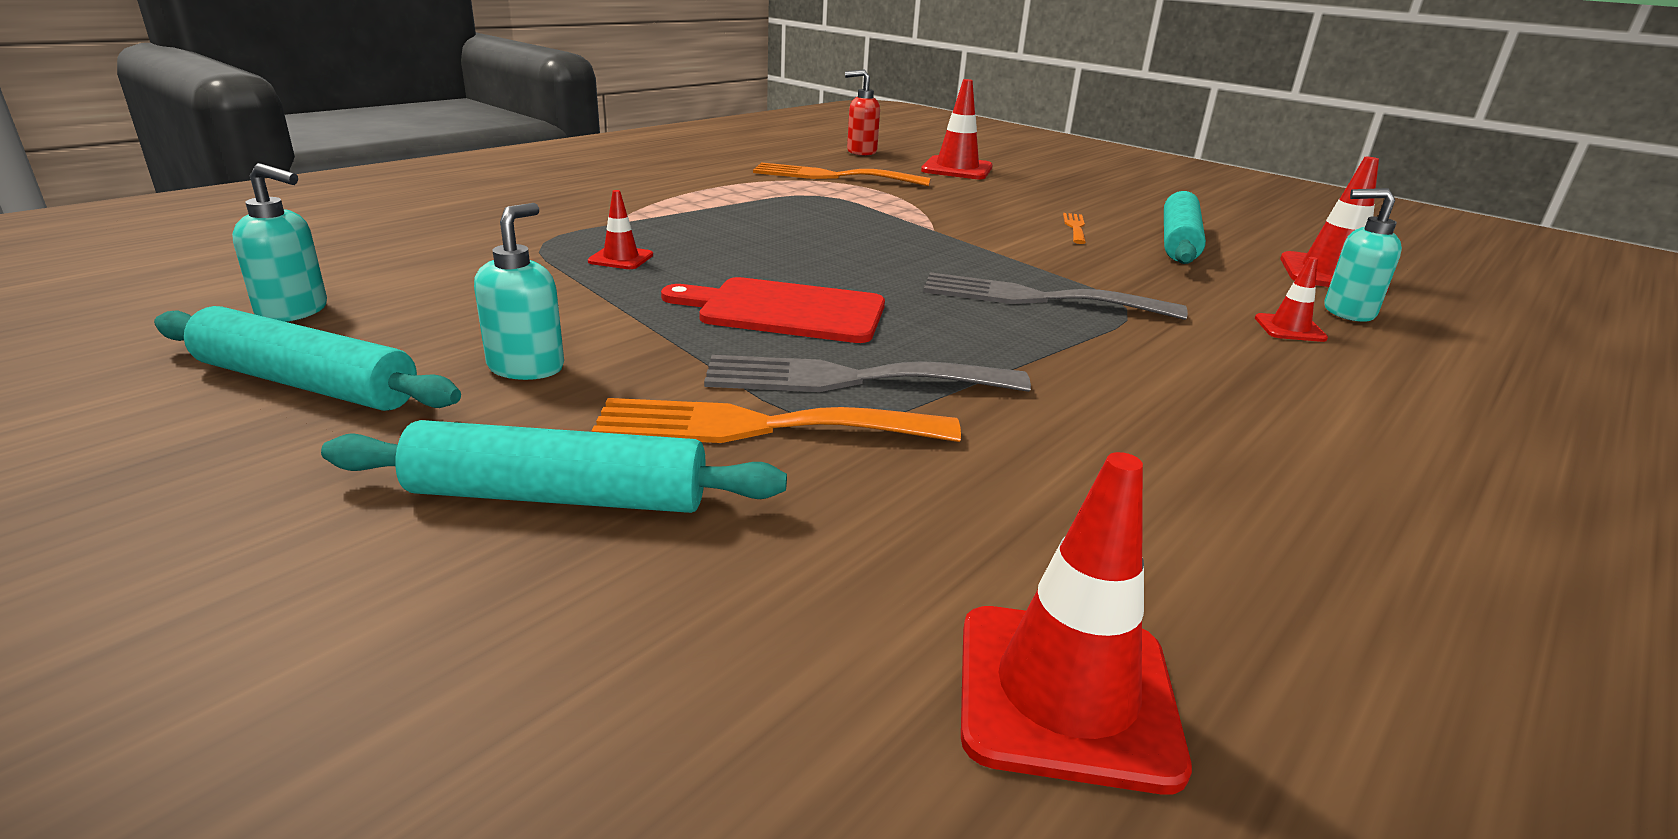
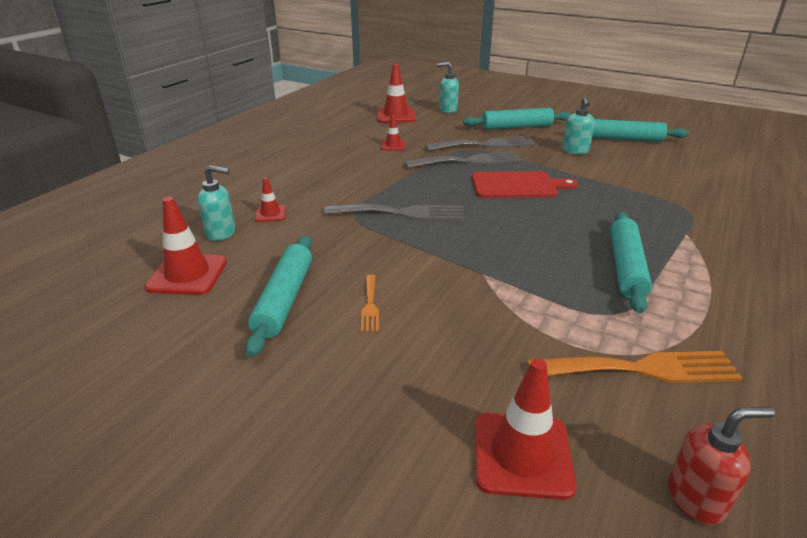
camera: 170 degrees right, 5 degrees up
turquoise soap dispenser [232,163,327,322] -> turquoise soap dispenser moved to [437,62,459,113]
red traffic cone [588,190,653,269] -> red traffic cone moved to [381,115,405,150]
orange fork [592,398,961,443] -> grey fork [425,136,535,151]
none -> turquoise rolling pin [610,212,652,313]

